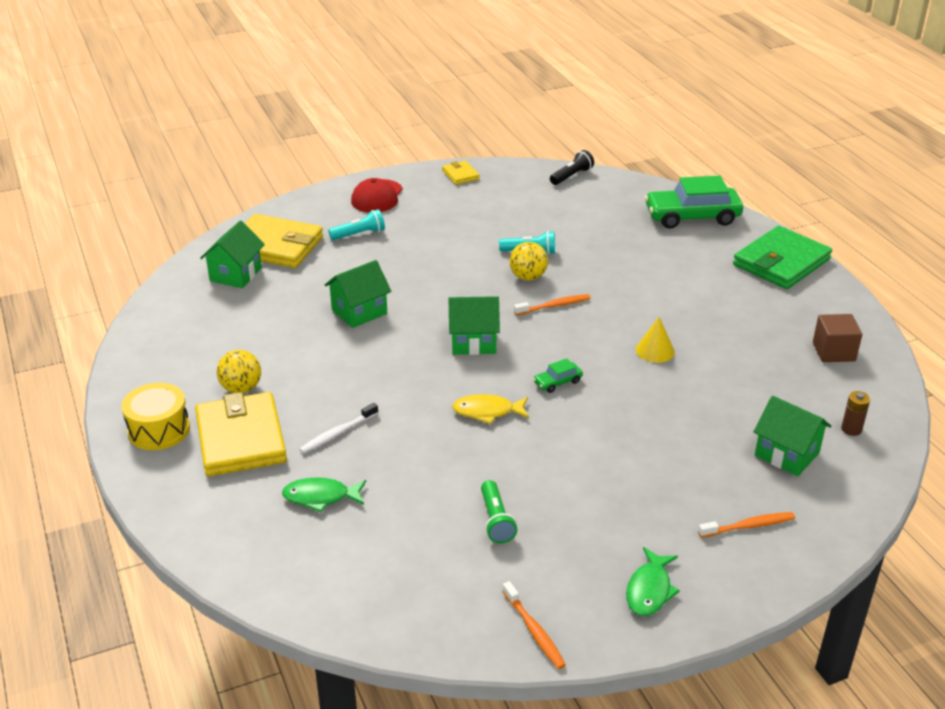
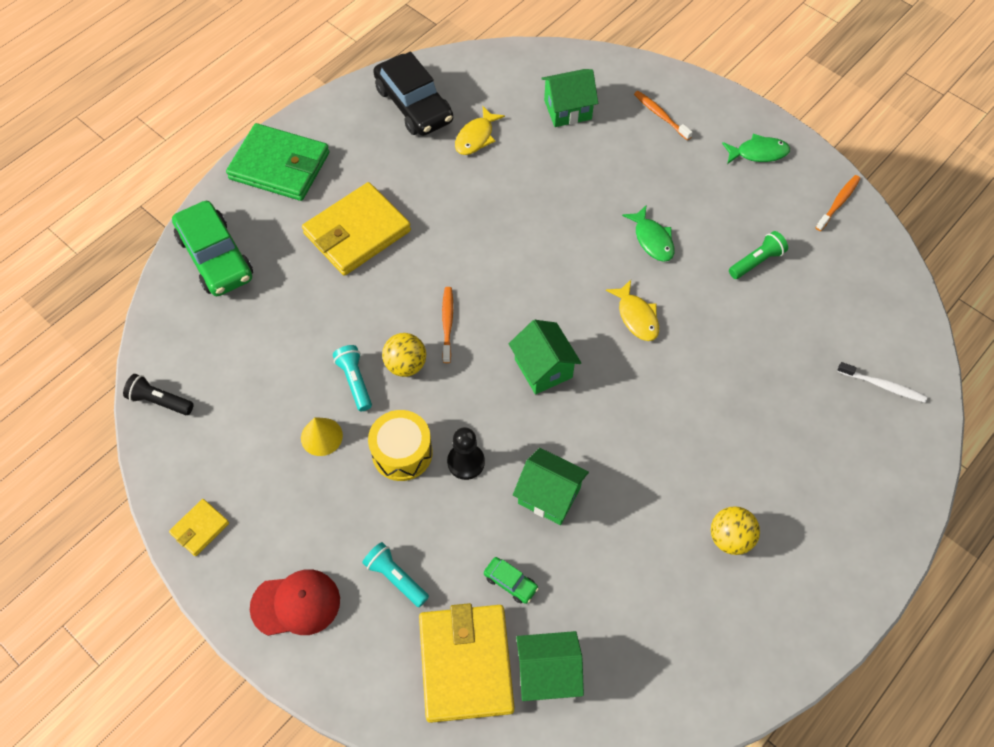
camera: 115 degrees left, 25 degrees up
yellow drum [121,383,190,450] -> yellow drum moved to [368,410,433,481]
yellow wallet [195,392,287,476] -> yellow wallet moved to [302,182,411,276]
green fish [282,477,366,512] -> green fish moved to [622,206,674,262]
white toothbrush [299,403,378,454] -> white toothbrush moved to [837,362,927,403]
orange toothbrush [514,294,591,315] -> orange toothbrush turned 45 degrees clockwise [442,287,453,363]
green car [533,358,583,393] -> green car moved to [484,557,539,604]
yellow cone [636,317,675,363] -> yellow cone moved to [301,417,343,456]
green house [753,396,831,476] -> green house turned 60 degrees clockwise [541,69,598,127]
brown cube [813,314,862,362] -> black car [373,52,453,136]
brown battery [841,391,870,436] -> none
none -> black pawn [447,427,485,480]
none -> yellow fish [455,106,505,155]

